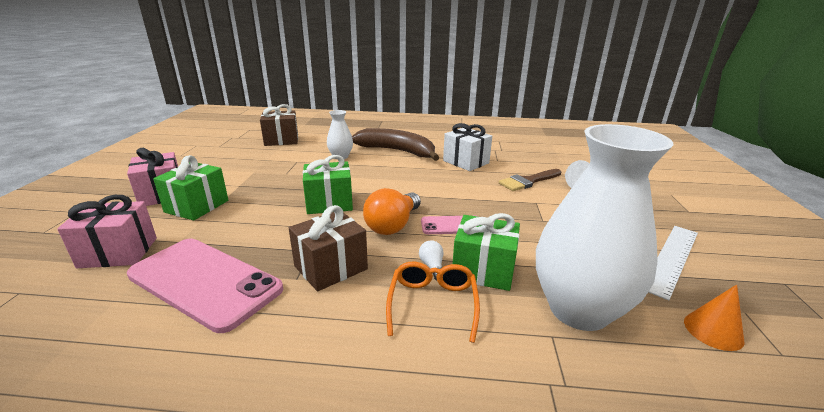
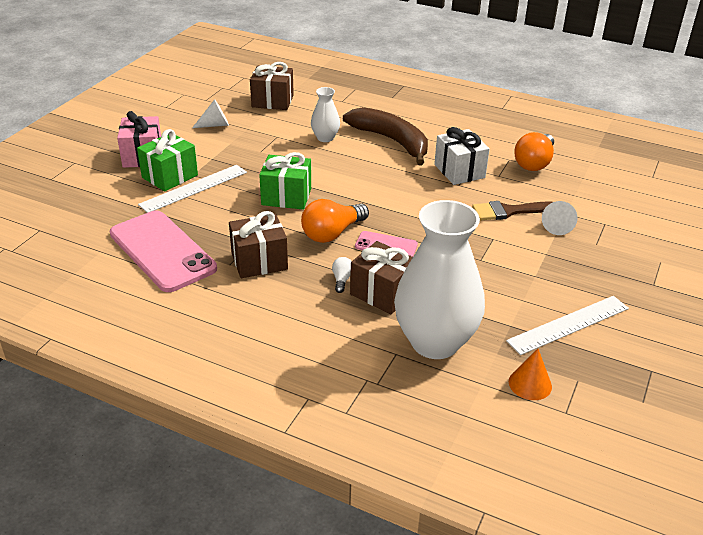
camera: 20 degrees right, 10 degrees up
pink gift [57,195,157,268] -> none
orange glasses [386,261,480,343] -> none
green gift [453,213,520,291] -> brown gift [350,241,413,314]
none -> white ruler [138,165,247,213]
none -> white cone [192,99,229,128]
none -> orange light bulb [514,132,554,171]

